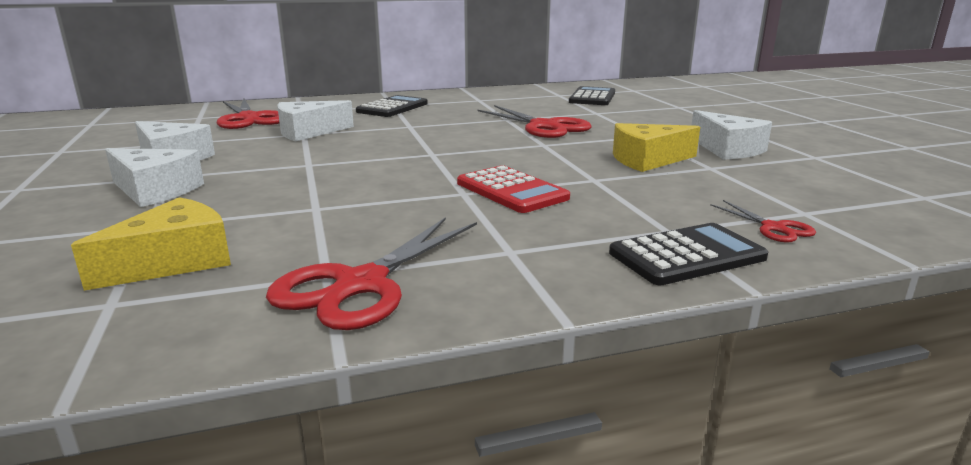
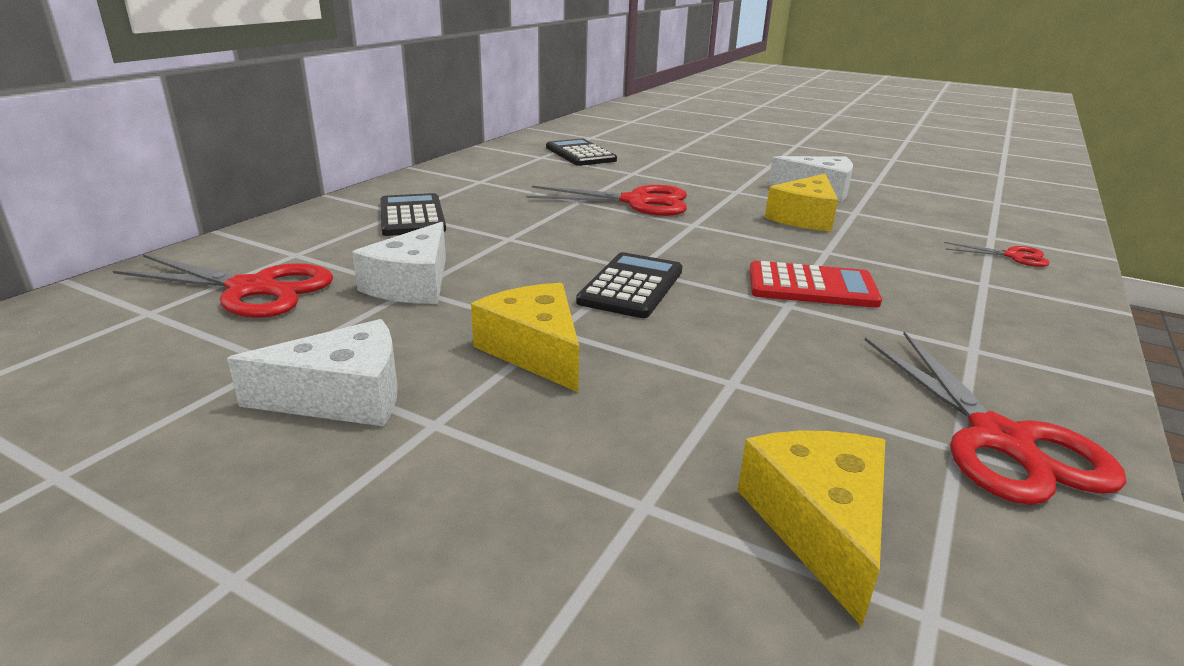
camera: 45 degrees left, 5 degrees up
white cheese [105,148,204,207] -> none
black calculator [609,223,768,286] -> black calculator moved to [576,252,682,318]
none -> yellow cheese [471,283,579,392]

